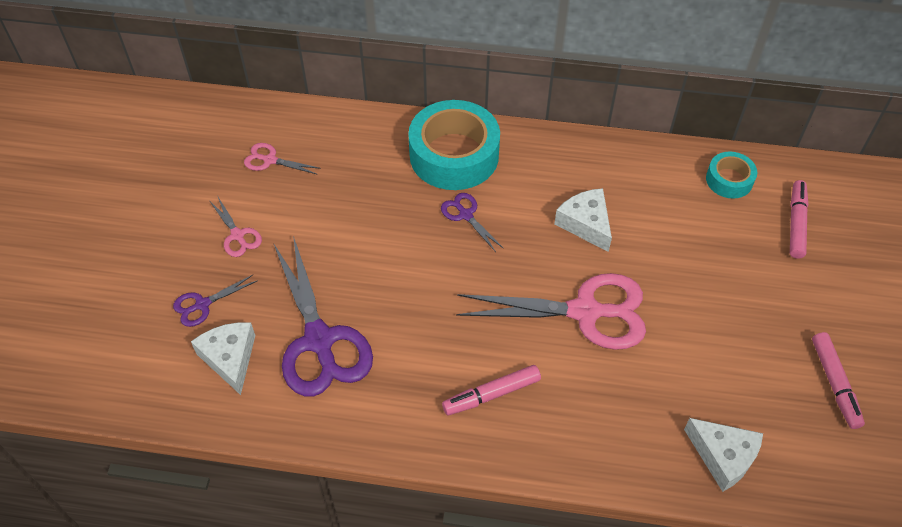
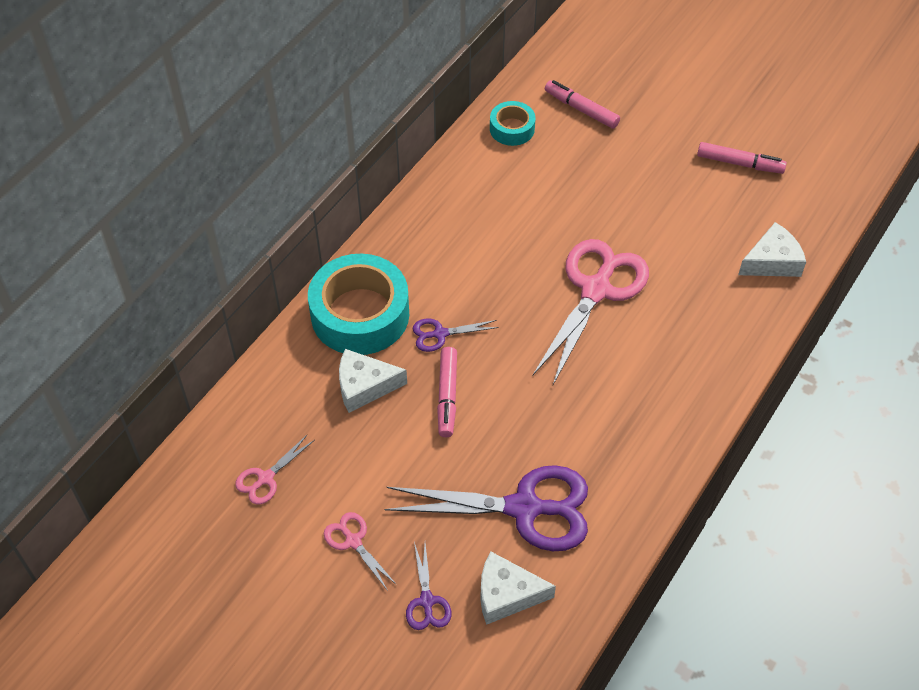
camera: 65 degrees left, 0 degrees up
pink scissors [209,197,262,257] -> pink scissors turned 120 degrees counterclockwise [324,512,397,591]
pink marker [442,365,541,415] -> pink marker moved to [437,347,457,437]
white cheese [554,188,612,252] -> white cheese moved to [339,349,407,413]

